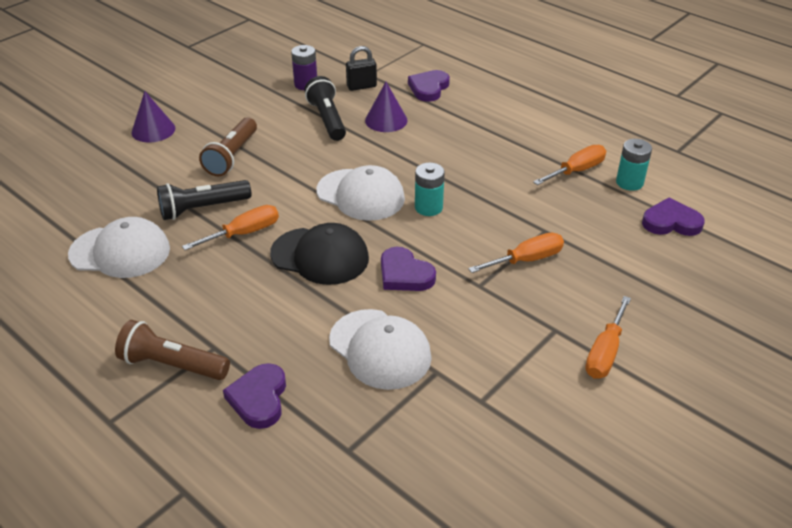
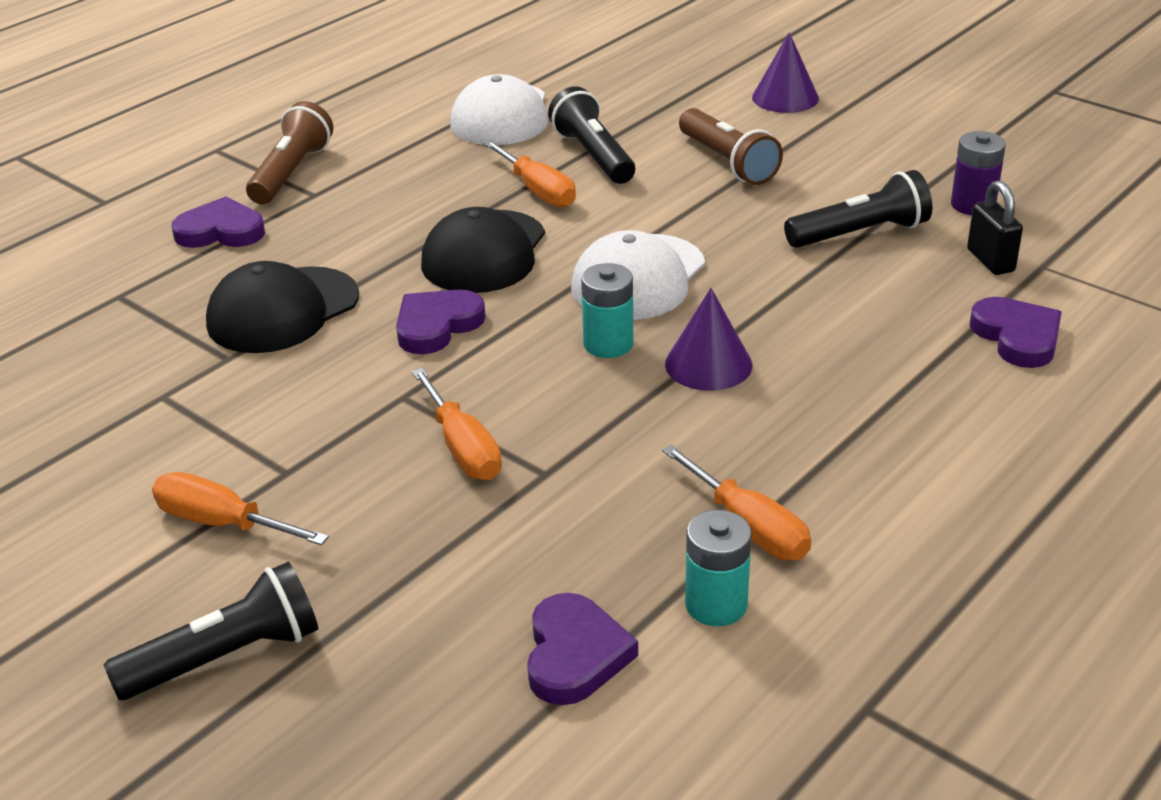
camera: 90 degrees right, 5 degrees down
brown flashlight [199,117,257,176] -> brown flashlight turned 135 degrees counterclockwise [679,108,783,185]
white cap [329,309,432,390] -> black cap [206,261,359,353]
purple cone [365,82,408,132] -> purple cone moved to [665,288,752,391]
purple heart [408,70,450,102] -> purple heart turned 45 degrees clockwise [970,297,1061,368]
none -> black flashlight [104,562,318,700]

